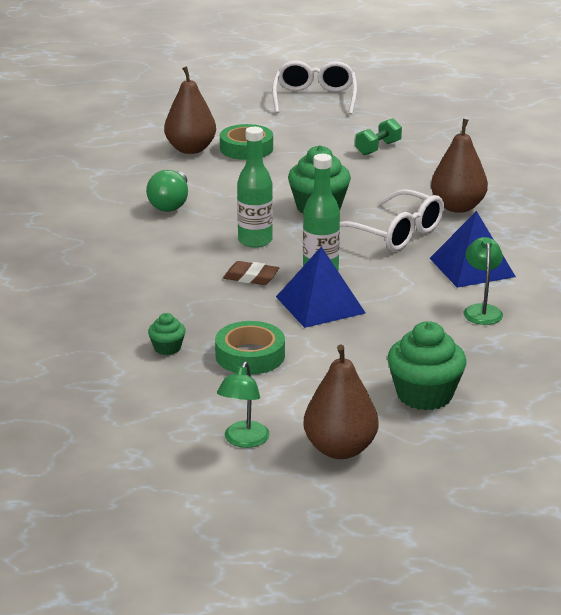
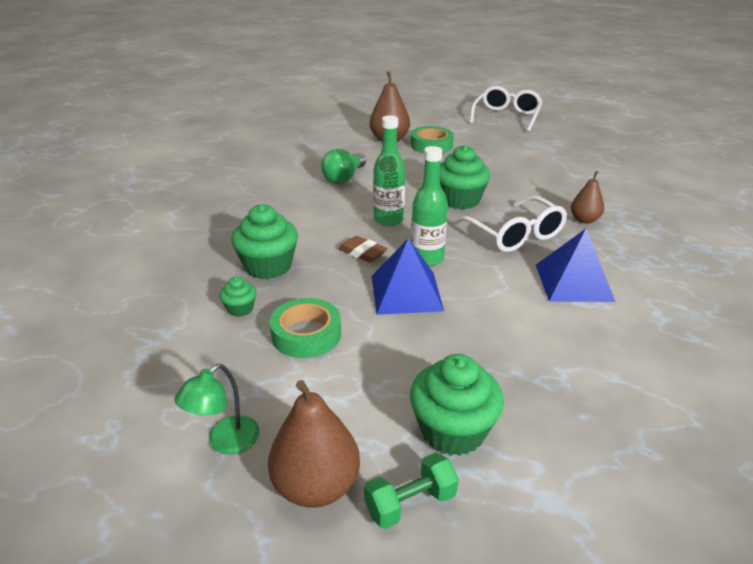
camera: 20 degrees right, 5 degrees up
green dumbbell [355,118,402,155] -> green dumbbell moved to [364,453,459,529]
brown pear [431,119,488,213] -> brown pear [571,171,604,224], size x0.62
green lamp [464,237,503,325] -> none
none -> green cupcake [231,204,298,279]

